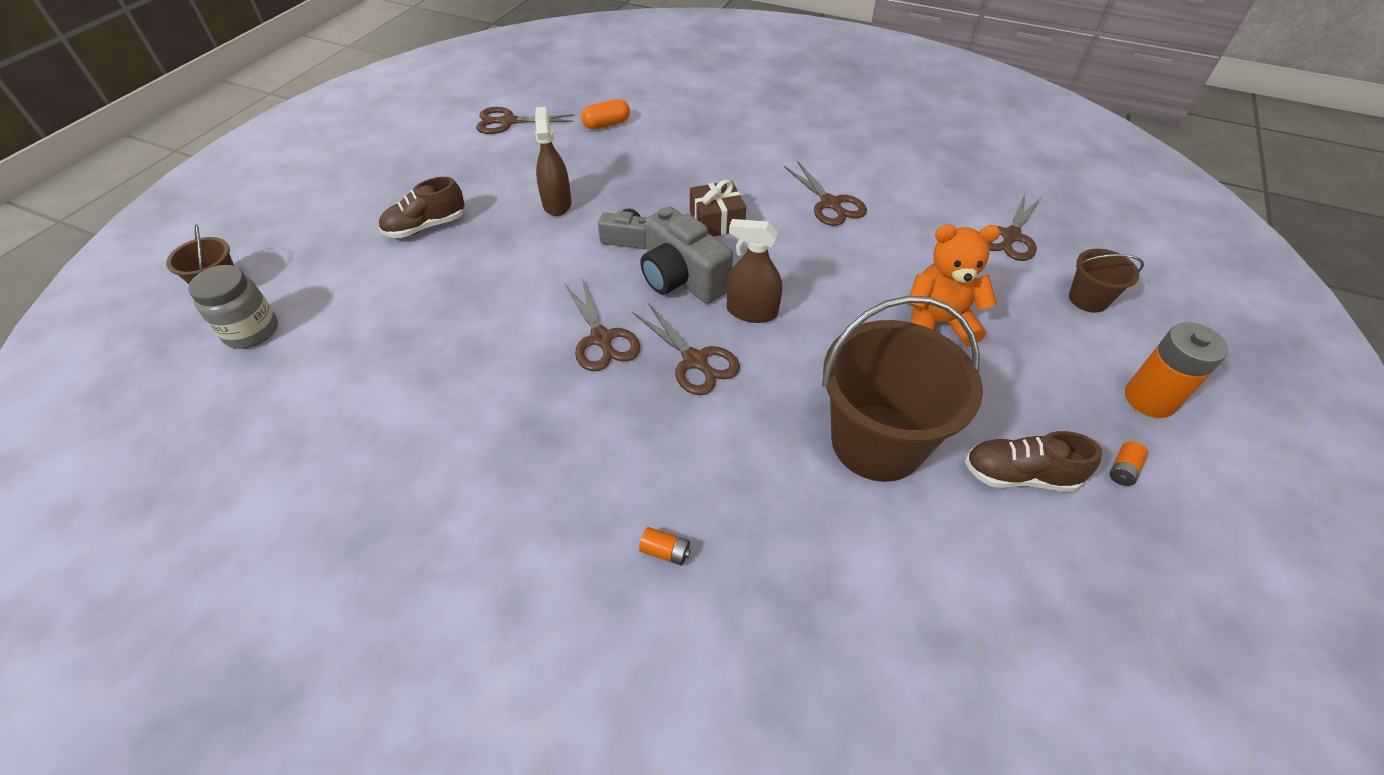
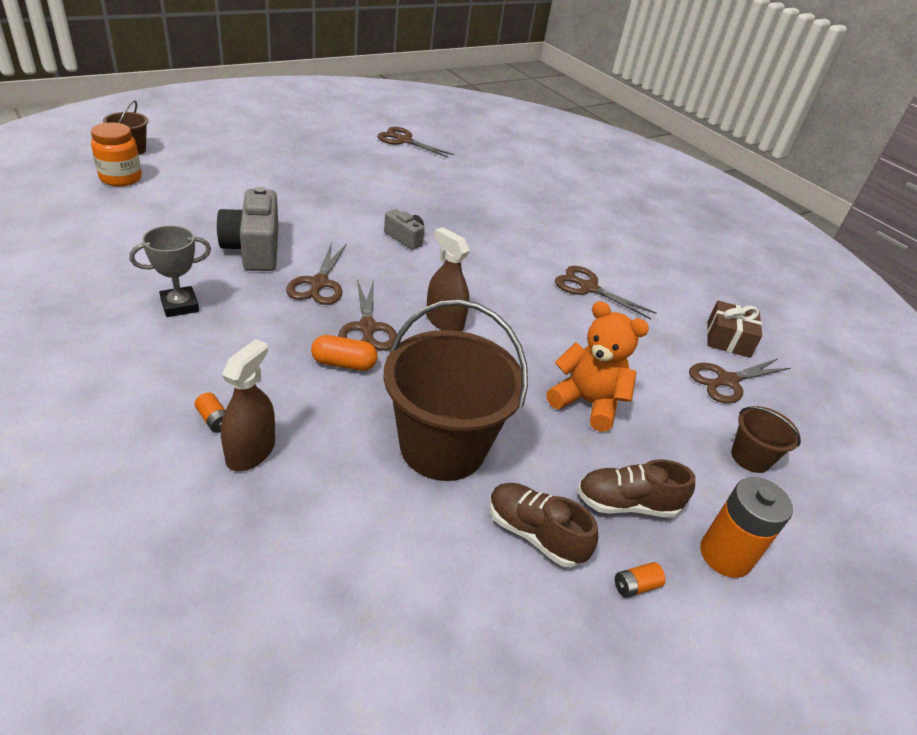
camera: 25 degrees right, 10 degrees down
grey jar [188,265,278,349] -> orange jar [91,123,142,186]
brown shoe [379,177,465,238] -> brown shoe moved to [577,460,695,518]
brown spray bottle [535,107,572,216] -> brown spray bottle moved to [221,339,275,471]
orange capsule [581,99,630,129] -> orange capsule moved to [311,335,378,371]
grey camera [640,207,733,304] -> grey camera moved to [216,186,278,271]
brown gift [690,180,746,237] -> brown gift moved to [707,301,762,358]
brown scissors [784,161,867,226] -> brown scissors turned 120 degrees clockwise [555,266,656,319]
none -> grey trophy [129,225,211,317]

